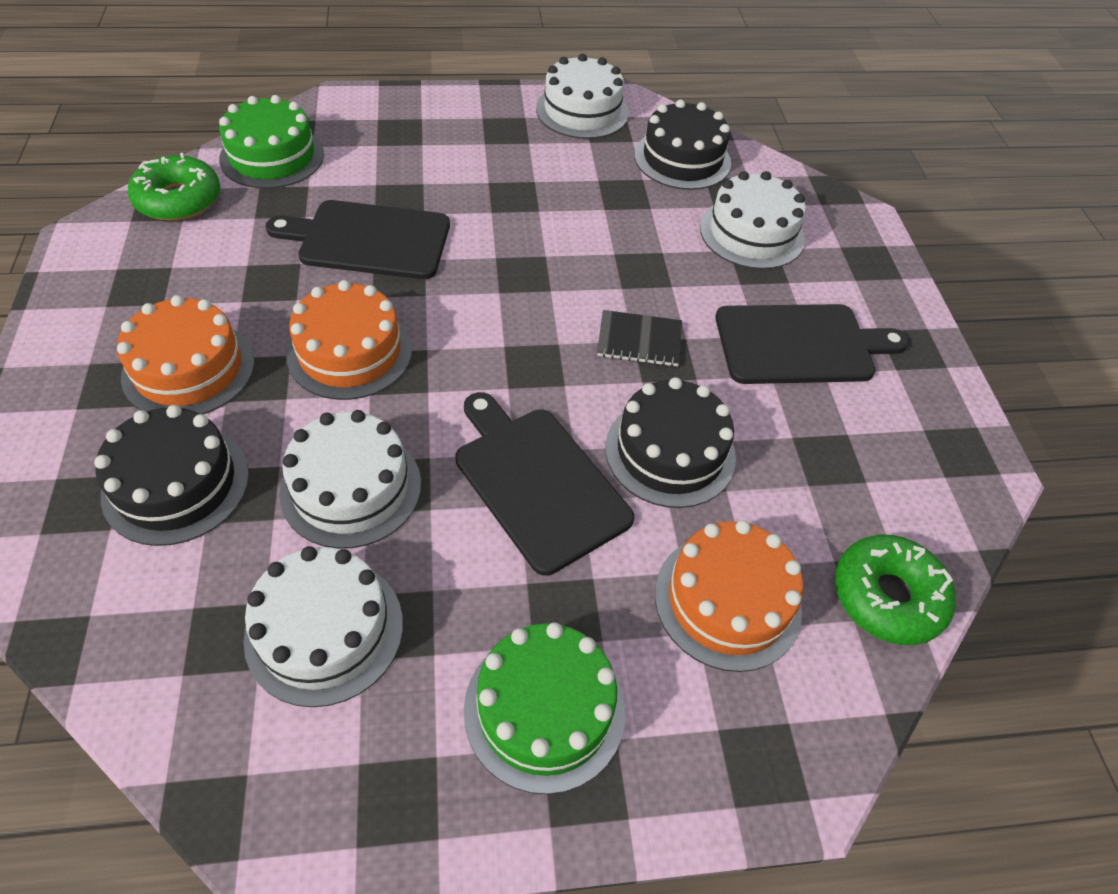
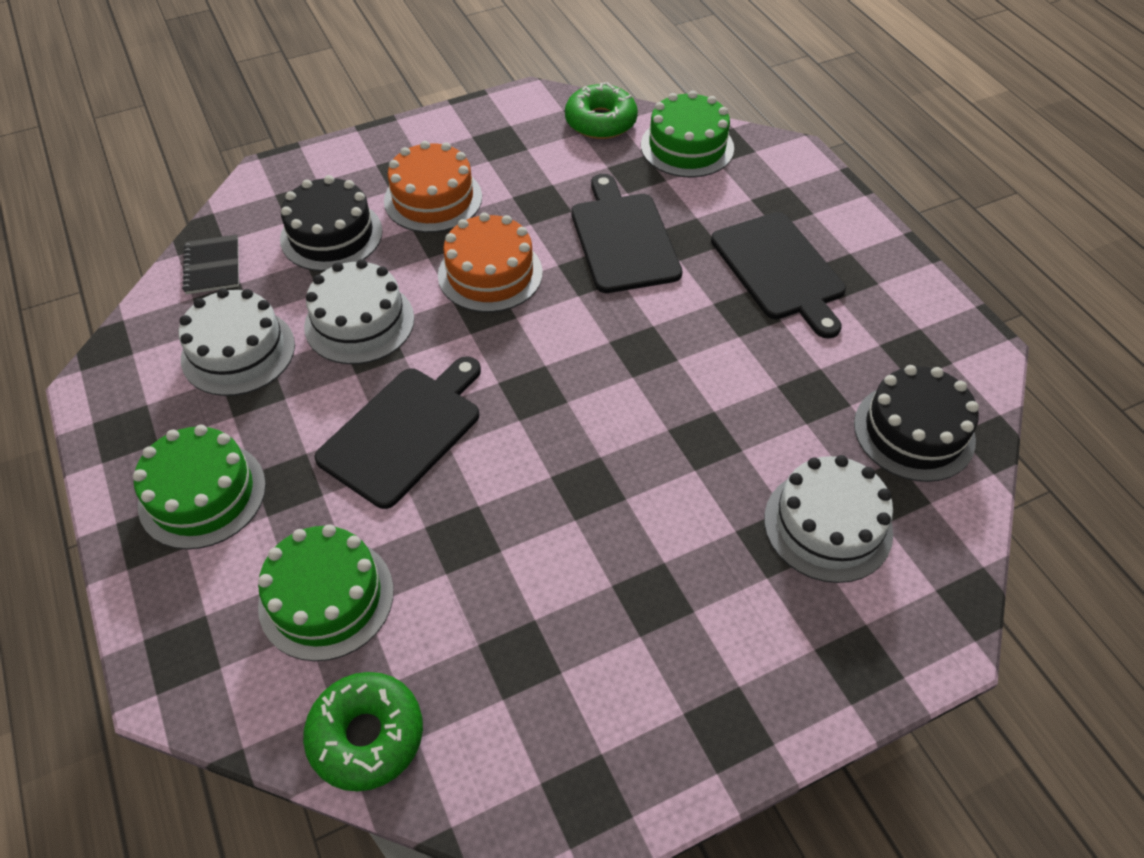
camera: 75 degrees right, 0 degrees up
white cake [536,54,629,139] -> none
black notebook [597,310,682,367] -> black notebook moved to [182,235,239,294]
black cake [605,377,736,508] -> none
orange cake [655,520,804,672] -> green cake [258,524,394,661]
black cutting board [715,304,909,384] -> black cutting board moved to [711,212,846,339]

